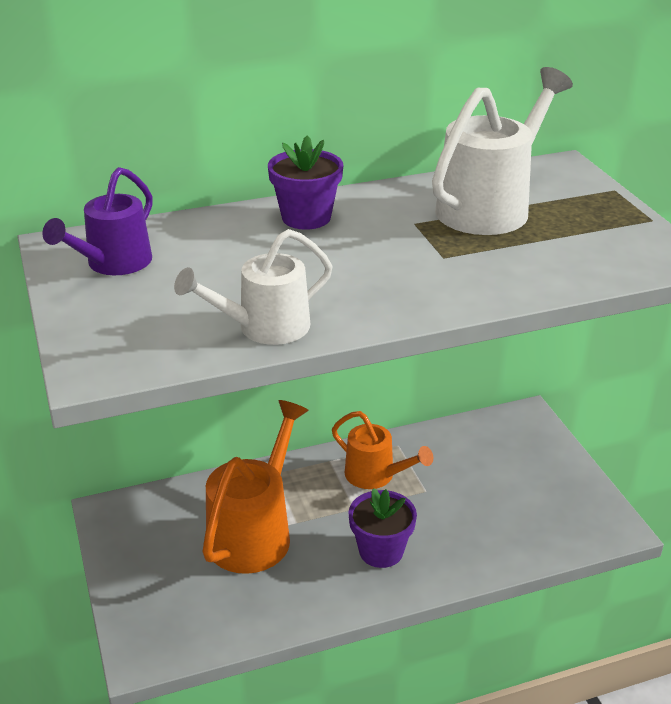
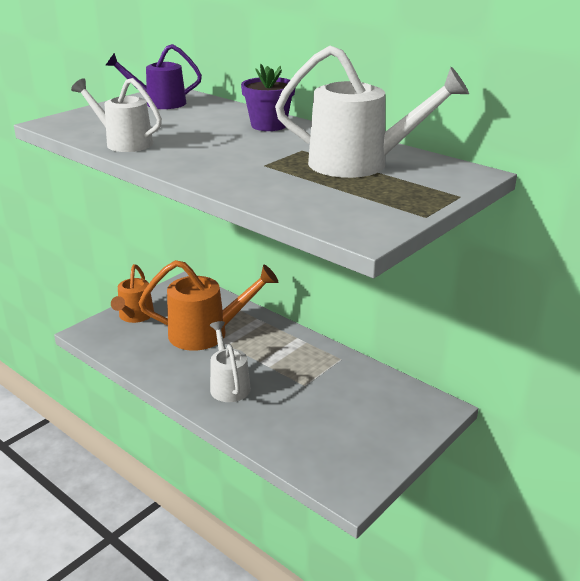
camera: 60 degrees right, 5 degrees down
orange watering can [332,411,433,489] -> orange watering can moved to [111,264,154,323]
purple flower pot [348,488,417,568] -> white watering can [210,321,251,402]

